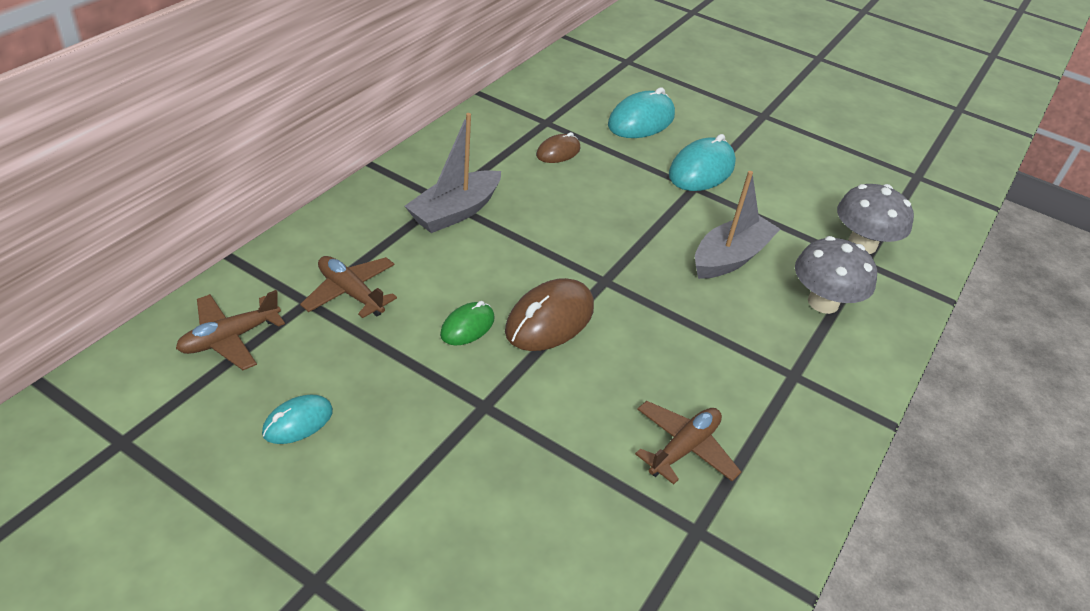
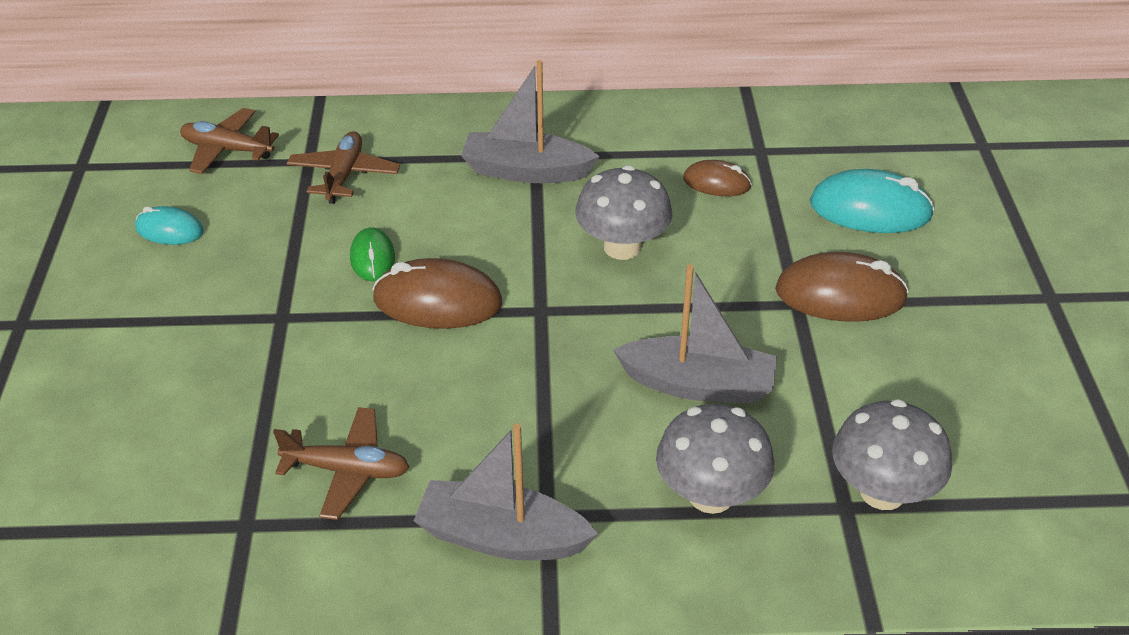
camera: 60 degrees right, 0 degrees up
green mouse [440,301,495,345] -> green mouse turned 75 degrees clockwise [350,227,395,281]
turquoise mouse [669,134,736,191] -> brown mouse [775,252,909,322]
none -> grey boat [414,423,598,560]
none -> grey mushroom [575,165,672,260]

